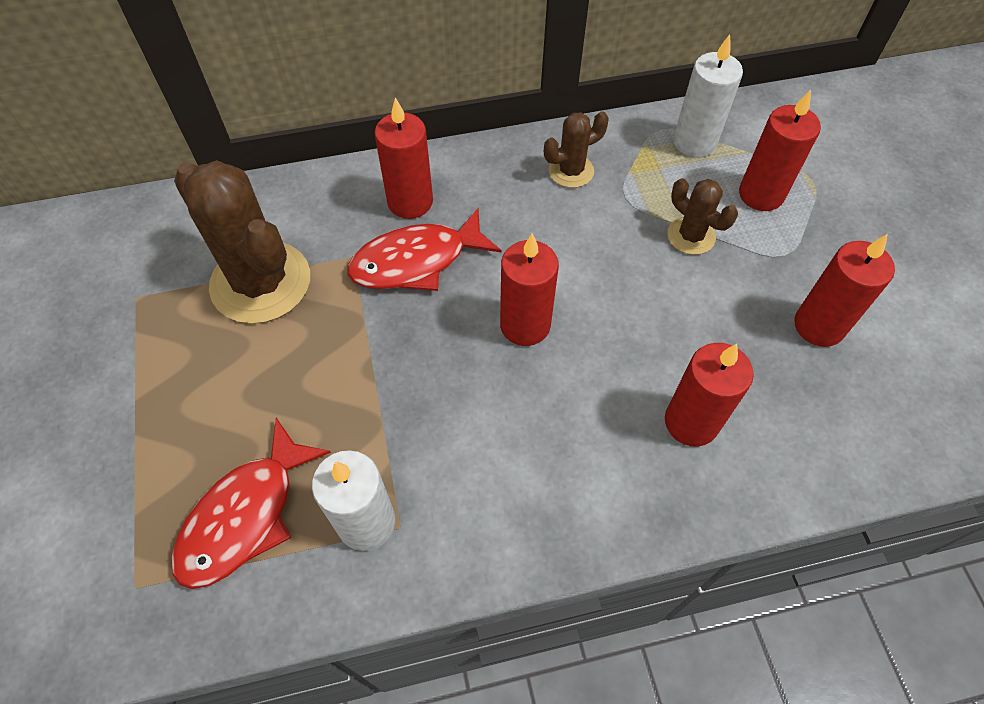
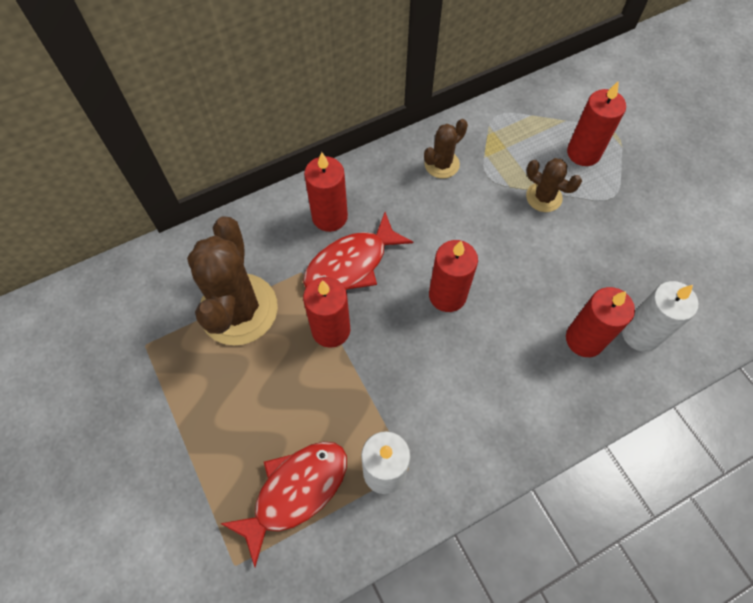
camera: 15 degrees left, 5 degrees up
red fish [171,418,331,589] -> red fish turned 150 degrees counterclockwise [220,442,347,567]
brown cactus [174,160,310,324] -> brown cactus turned 60 degrees clockwise [187,217,278,345]
white candle [673,34,743,158] -> white candle moved to [622,281,698,352]
red candle [795,234,895,347] -> red candle moved to [303,277,350,348]

